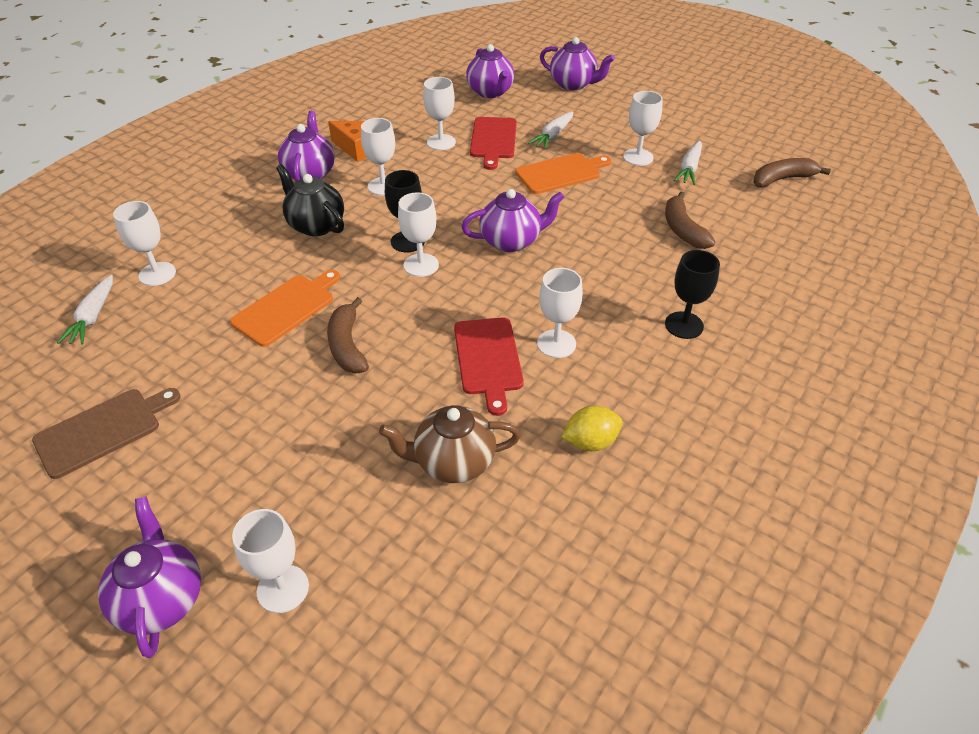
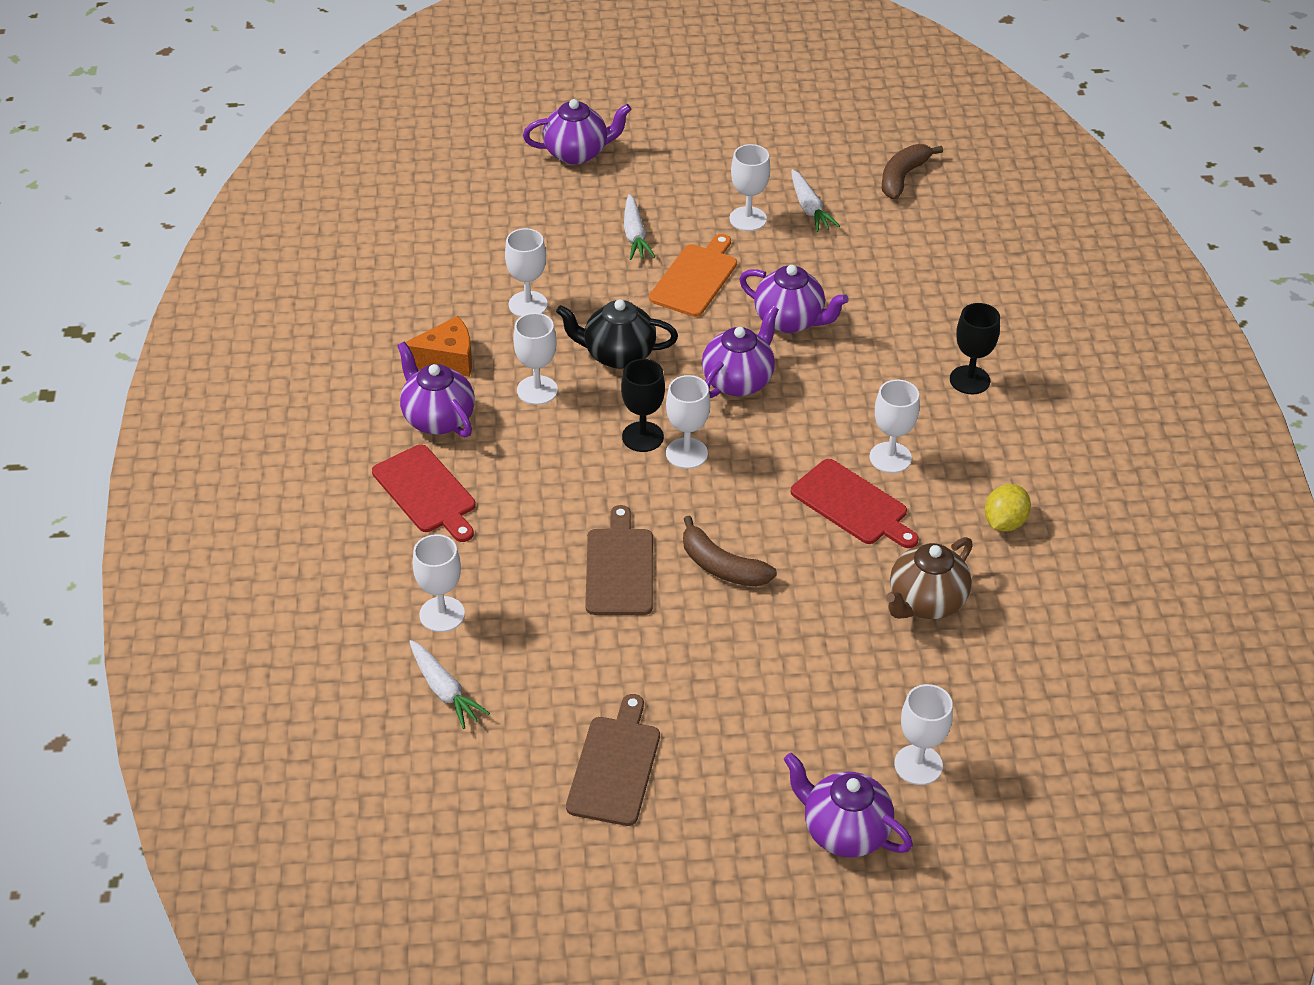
camera: 40 degrees left, 0 degrees up
orange cutting board [230,270,340,347] -> brown cutting board [585,505,653,615]
black teapot [276,164,344,236] -> black teapot moved to [556,299,678,369]
purple teapot [466,44,514,98] -> purple teapot moved to [739,265,849,333]
red cutting board [470,117,517,170] -> red cutting board moved to [372,445,476,542]
brown banana [665,192,715,249] -> none

